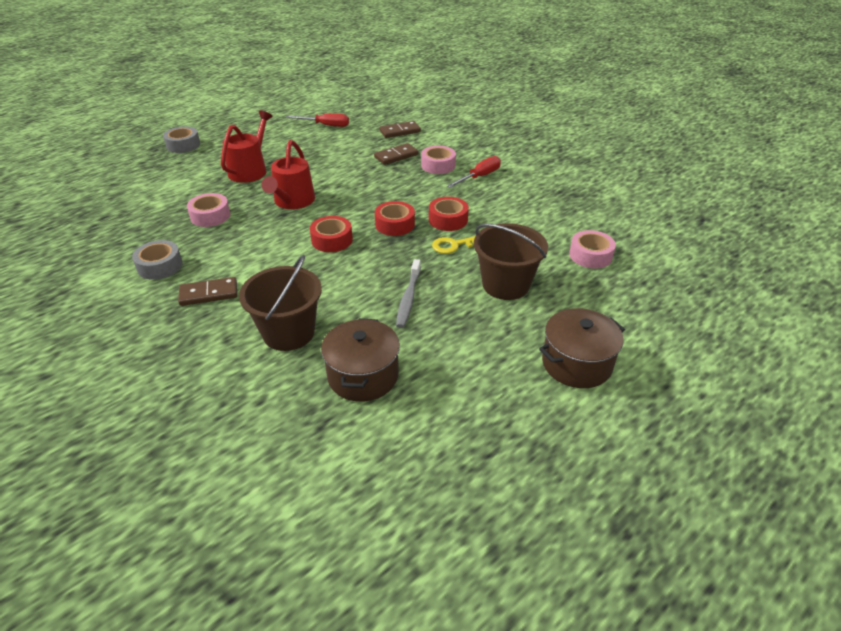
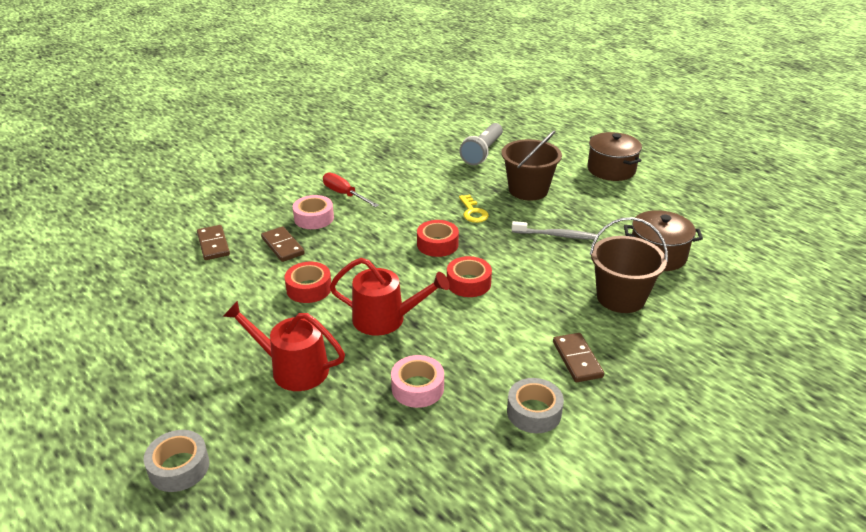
camera: 90 degrees left, 5 degrees down
red screwdriver [286,113,349,127] -> none
red tape [429,197,469,231] -> red tape moved to [285,262,331,303]
pink tape [569,230,616,269] -> grey flashlight [459,123,503,165]

